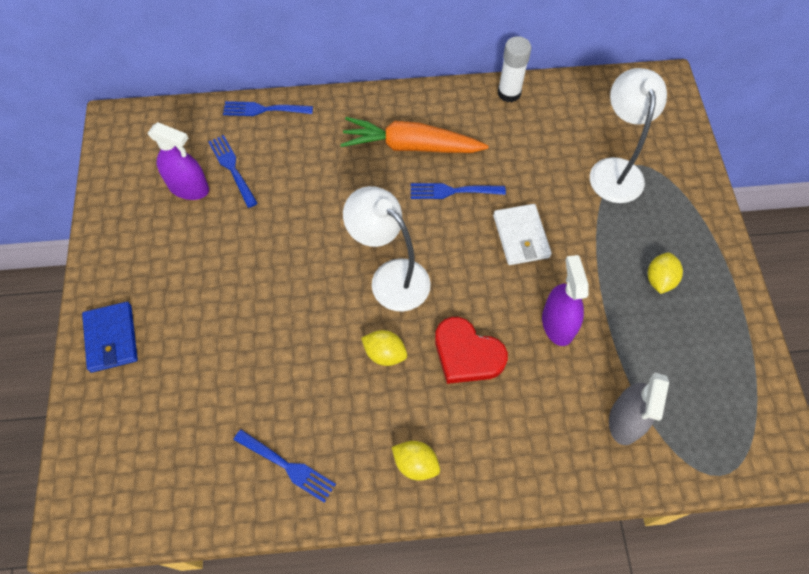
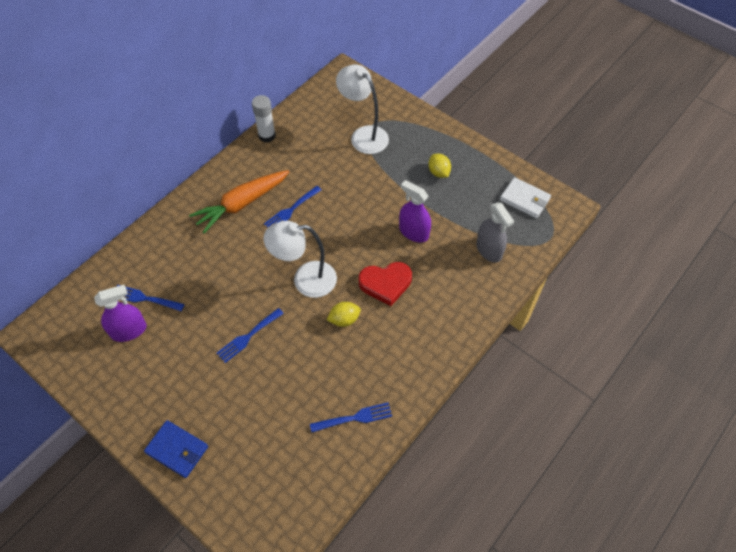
camera: 45 degrees left, 5 degrees down
blue fork [223,101,313,116] -> blue fork moved to [216,308,284,363]
yellow lemon [392,441,440,481] -> none
white wallet [493,204,552,265] -> white wallet moved to [500,177,551,219]

